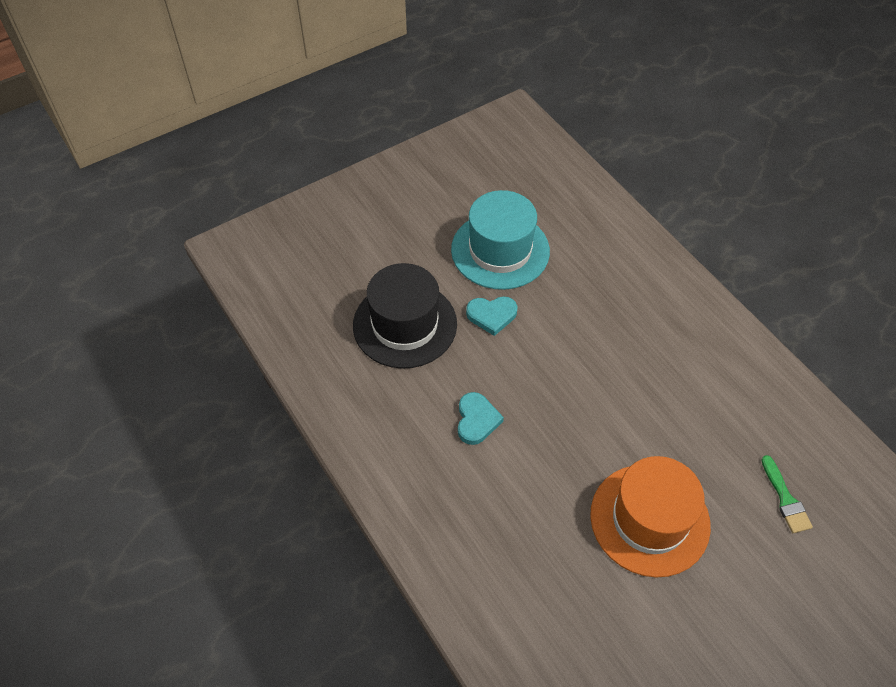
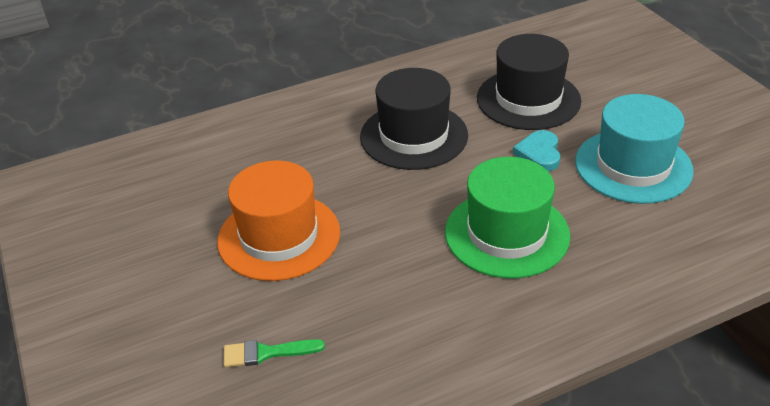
camera: 100 degrees right, 15 degrees down
turquoise heart [458,392,504,445] -> black hat [360,68,468,170]
none -> green hat [445,157,570,279]

